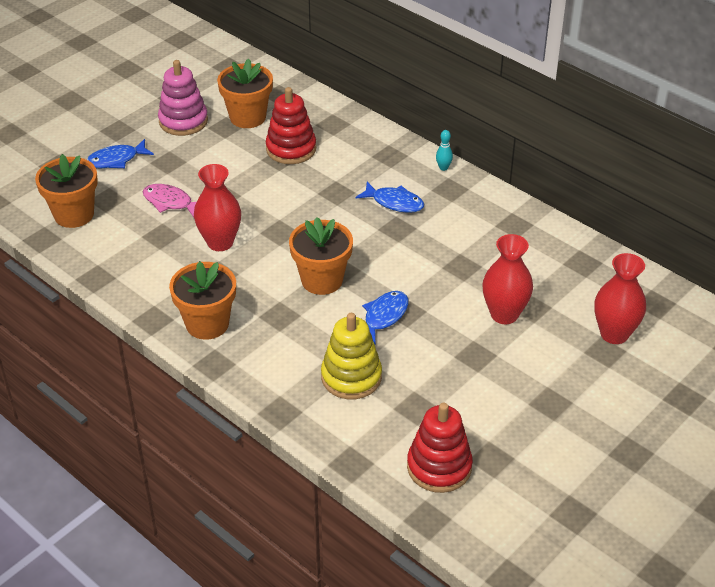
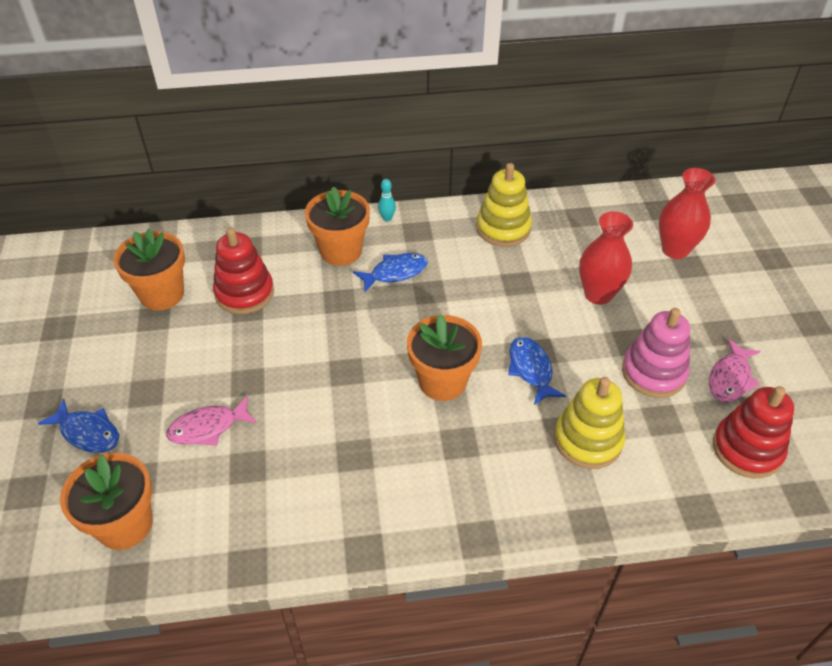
camera: 50 degrees left, 5 degrees up
blue fish [87,139,154,168] -> blue fish turned 75 degrees counterclockwise [38,399,119,453]
pink stacking toy [158,60,208,136] -> pink stacking toy moved to [622,308,690,398]
orange flower pot [169,261,236,340] -> orange flower pot moved to [305,186,370,266]
red vase [194,164,241,251] -> none
none -> yellow stacking toy [476,163,532,247]
none -> pink fish [709,339,760,403]

